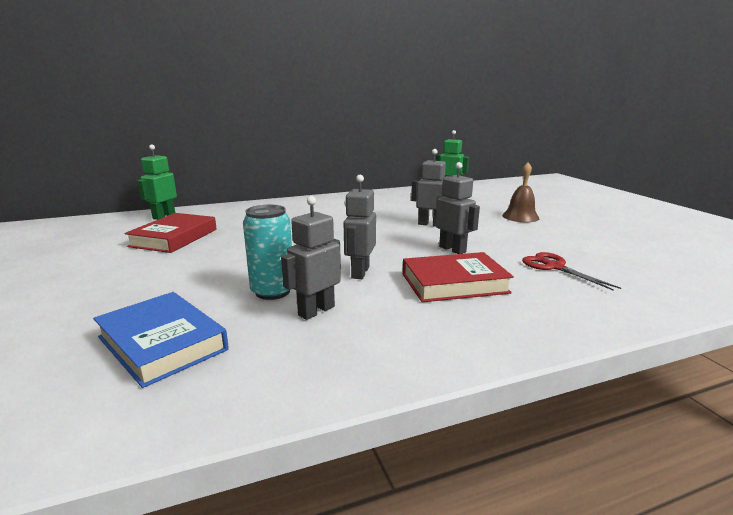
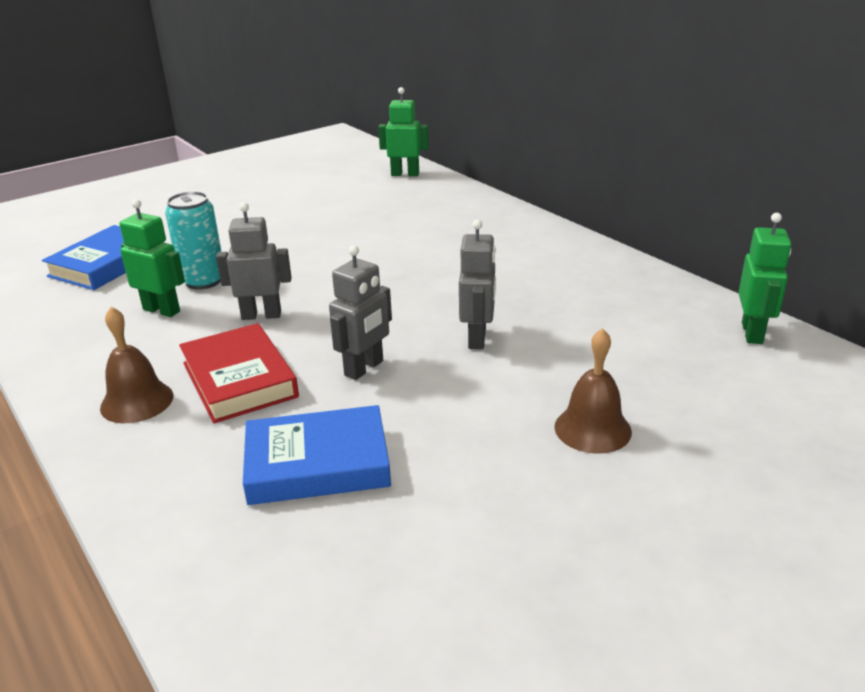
camera: 75 degrees right, 10 degrees up
red book [124,213,217,253] -> none
grey robot [281,196,341,320] -> green robot [119,199,185,317]
red scissors [522,252,621,291] -> blue book [243,405,391,505]
none -> brown bell [100,307,173,423]

